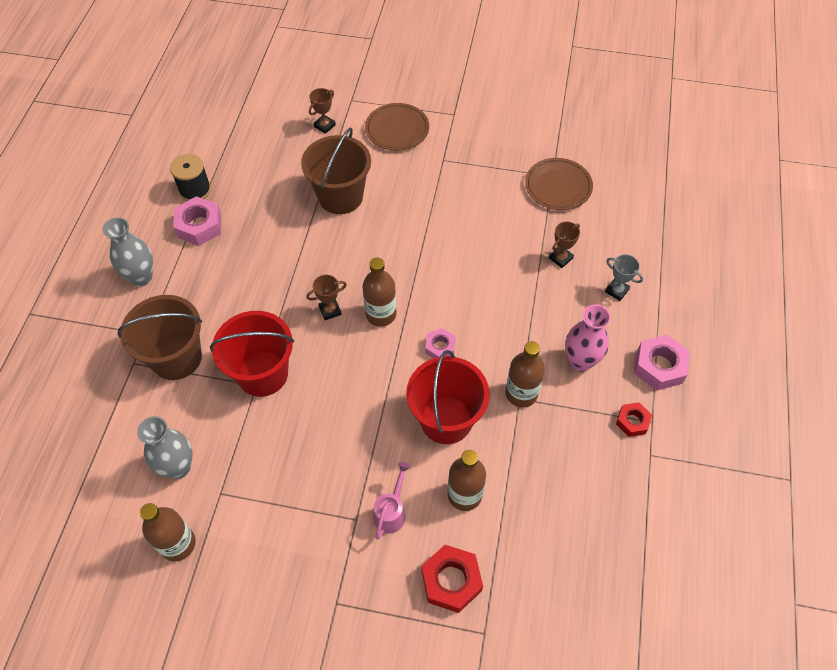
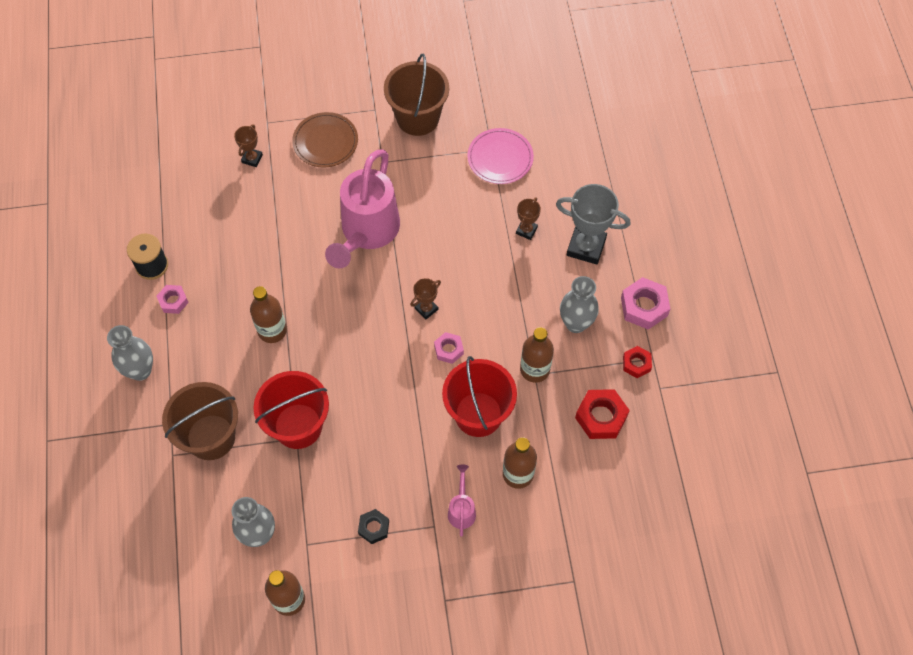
camera: 20 degrees left, 5 degrees up
pink nut [173,196,221,246] -> pink nut [157,285,189,314], size x0.61
brown bucket [301,127,371,214] -> brown bucket moved to [384,54,449,136]
brown trophy [306,275,347,320] -> brown trophy moved to [410,278,441,320]
brown bottle [363,258,396,327] -> brown bottle moved to [250,286,287,343]
red nut [422,545,483,613] -> red nut moved to [575,389,630,439]
brown plate [525,158,593,210] -> pink plate [467,128,534,184]
pink vase [565,305,611,372] -> grey vase [560,276,599,333]
grey trophy [605,254,643,301] -> grey trophy [556,184,630,265], size x1.93
none -> pink watering can [325,149,400,269]
none -> black nut [358,509,389,544]

